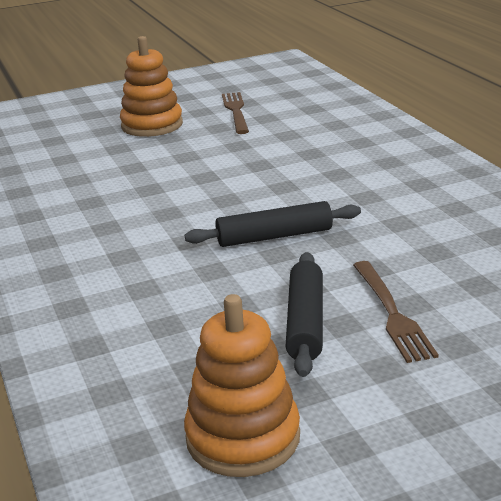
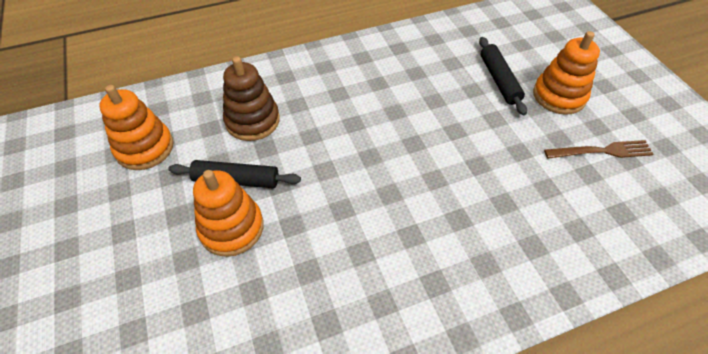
camera: 90 degrees right, 25 degrees up
black rolling pin [185,201,361,247] -> black rolling pin moved to [479,37,527,115]
brown fork [353,261,439,363] -> orange stacking toy [193,170,264,257]
none -> brown stacking toy [223,57,280,141]

